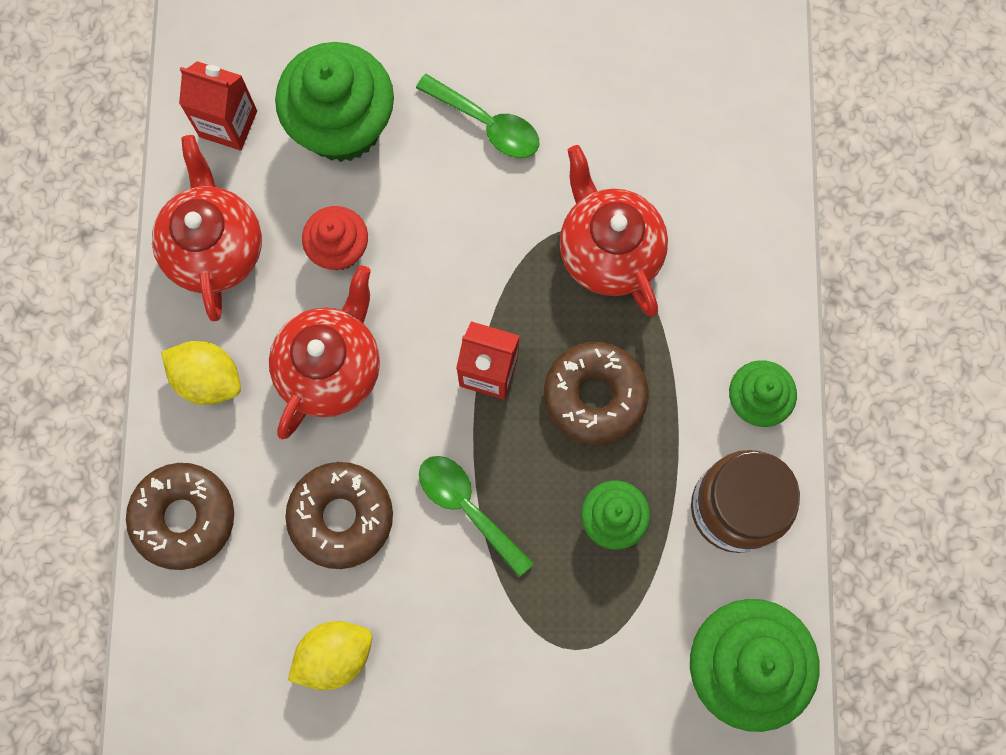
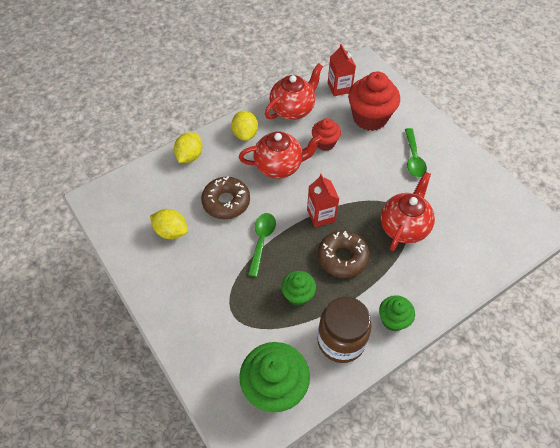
camera: 55 degrees right, 20 degrees down
brown donut [126,463,234,570] -> yellow lemon [174,132,202,163]
green cupcake [275,42,394,162] -> red cupcake [348,71,400,131]

